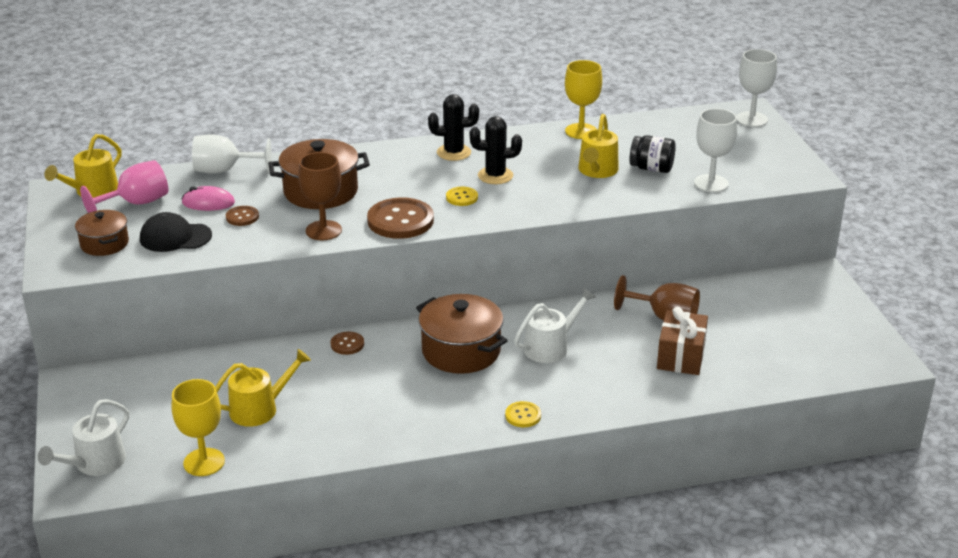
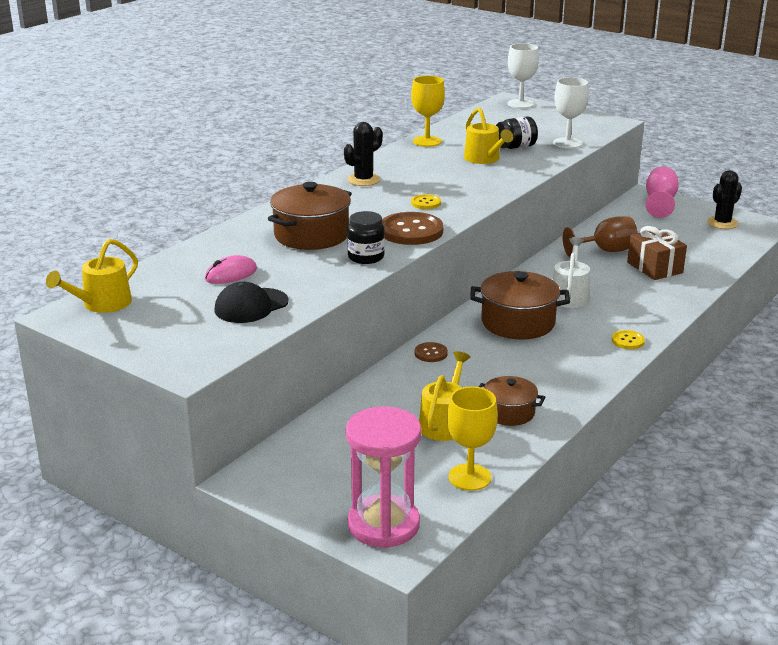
camera: 40 degrees left, 5 degrees down
white watering can [38,399,129,476] -> pink hourglass [346,406,421,548]
yellow watering can [44,134,122,198] -> yellow watering can turned 45 degrees clockwise [46,239,138,313]
brown pot [75,210,129,256] -> brown pot moved to [479,376,545,426]
pink goblet [80,160,168,213] -> pink goblet moved to [645,166,679,218]
white goblet [192,135,271,174] -> none
brown button [226,206,259,226] -> none
brown goblet [298,152,342,240] -> black jar [347,211,385,264]
black cactus [470,116,522,184] -> black cactus moved to [707,170,742,229]

